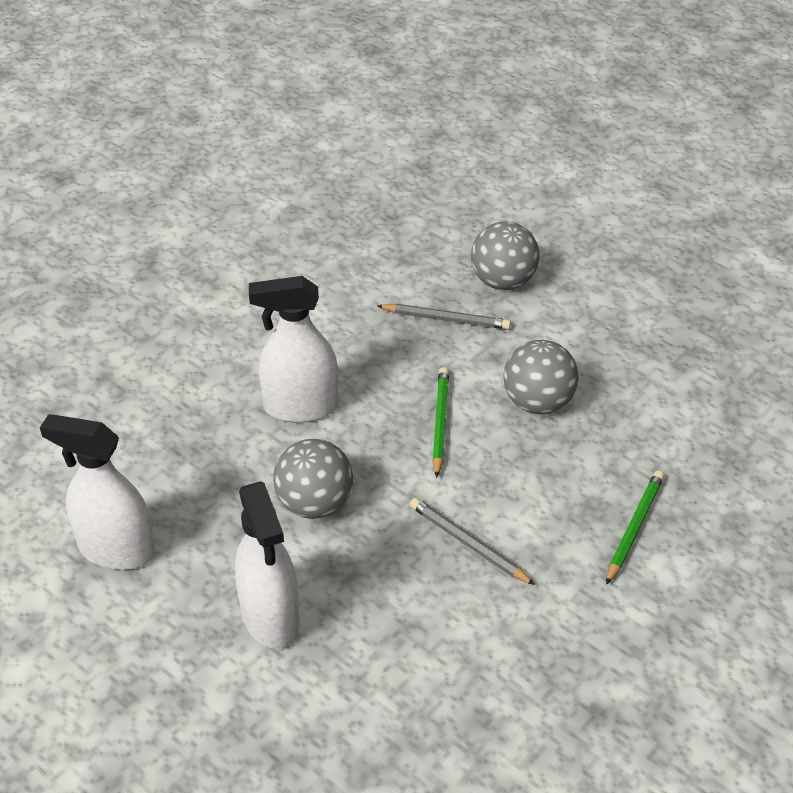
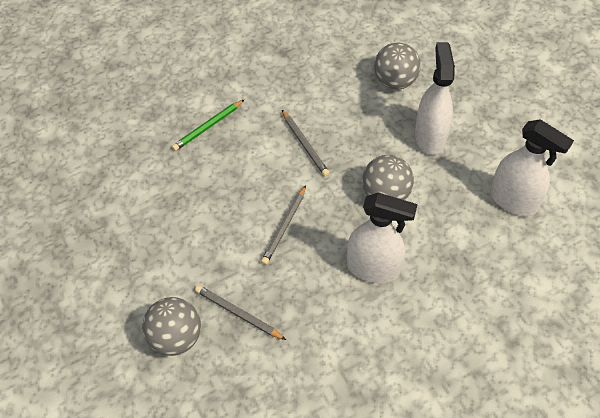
camera: 160 degrees left, 10 degrees up
green pencil [432,367,449,478] -> grey pencil [261,185,306,265]
grey ball [503,340,579,414] -> grey ball moved to [374,43,421,90]

